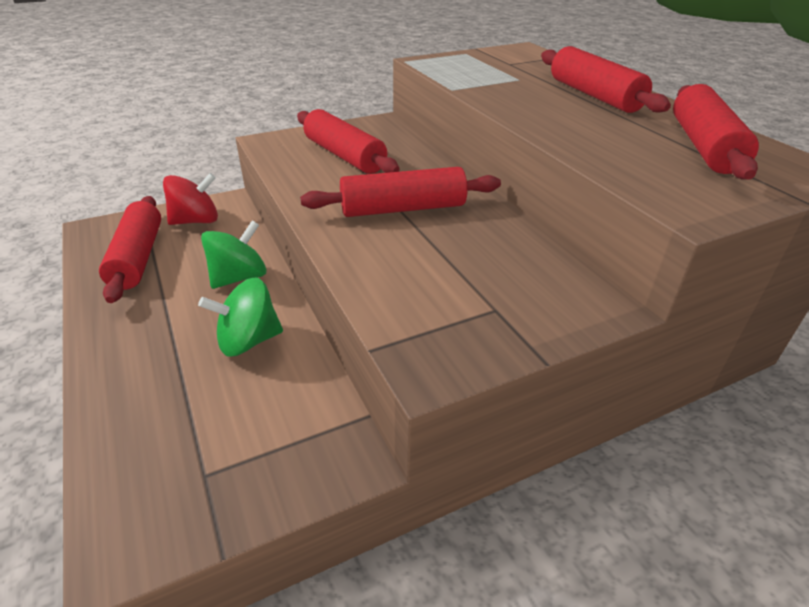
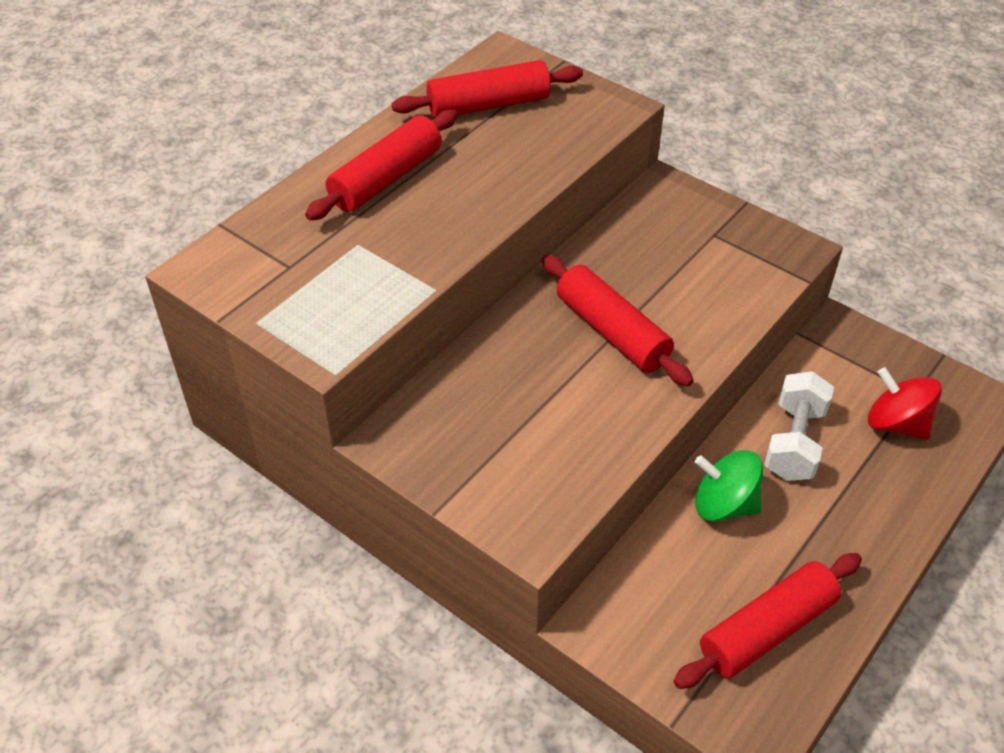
camera: 115 degrees left, 10 degrees up
red spinning top [163,173,218,225] -> red spinning top moved to [868,367,942,440]
green spinning top [198,278,283,357] -> white dumbbell [764,371,834,481]
red rolling pin [297,109,400,174] -> none

